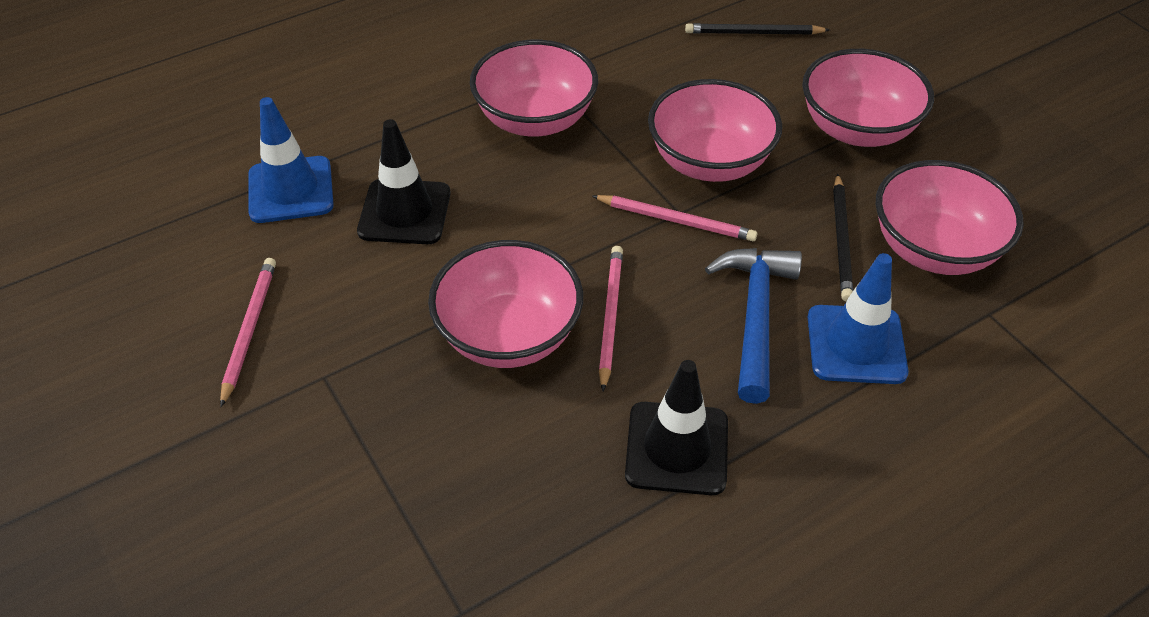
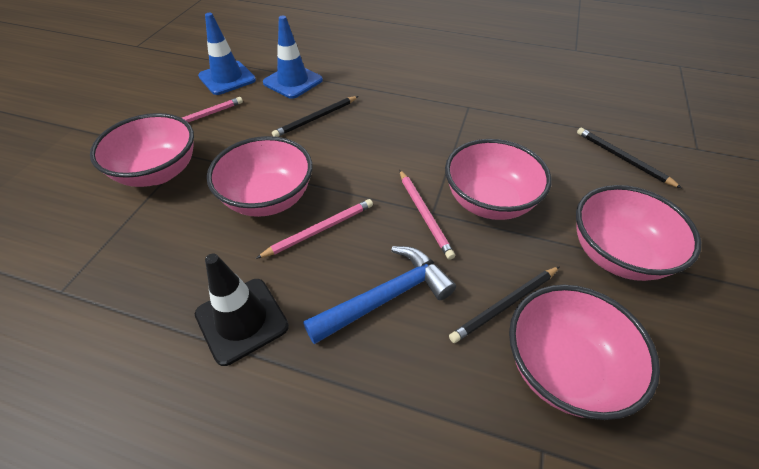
camera: 50 degrees right, 0 degrees up
black traffic cone [357,119,451,244] -> black pencil [272,96,359,137]
pink bowl [470,40,598,137] -> pink bowl moved to [90,113,194,187]
blue traffic cone [808,253,909,384] -> blue traffic cone moved to [198,13,256,95]

